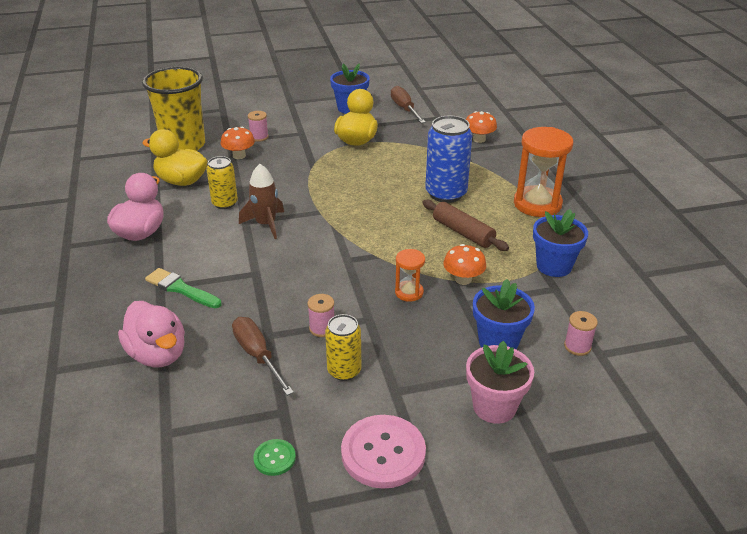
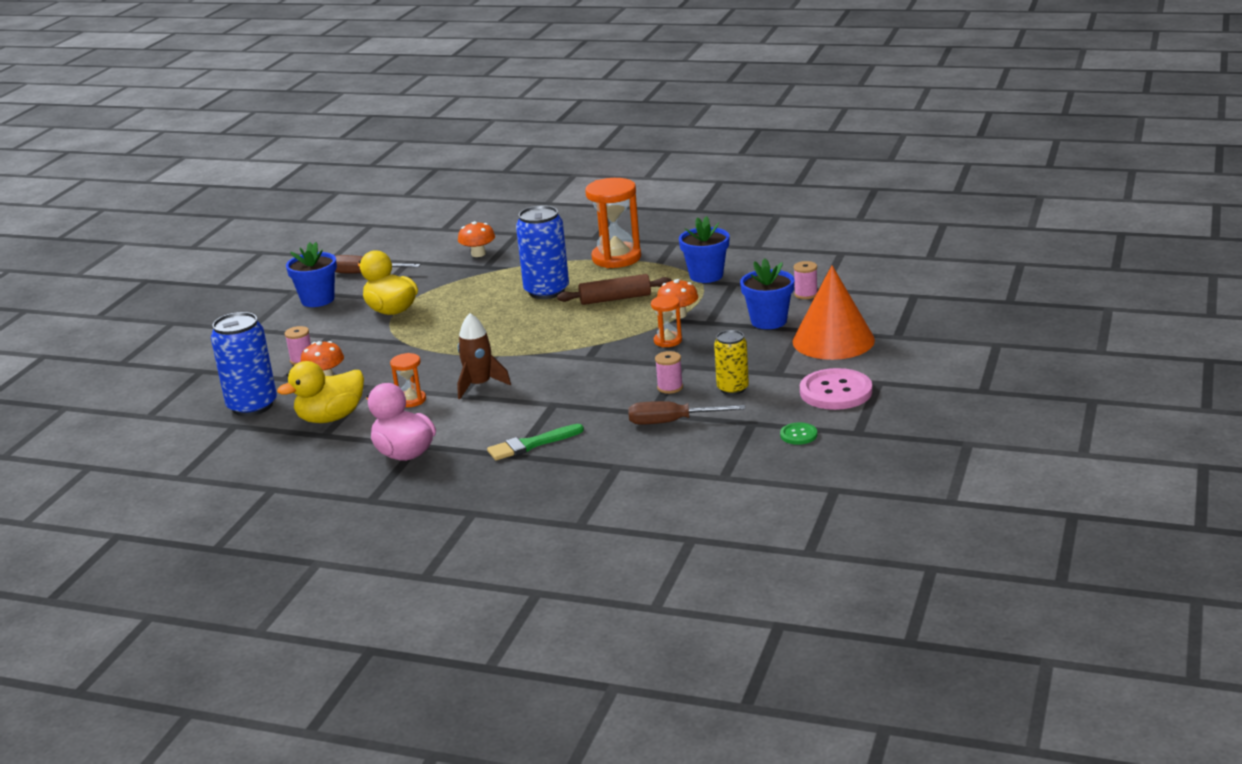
camera: 55 degrees left, 10 degrees down
pink duck [118,301,185,367] -> none
yellow cup [142,67,205,151] -> blue can [211,312,277,416]
yellow can [206,156,238,209] -> orange hourglass [390,353,426,407]
pink flower pot [466,341,534,424] -> orange cone [793,265,875,360]

